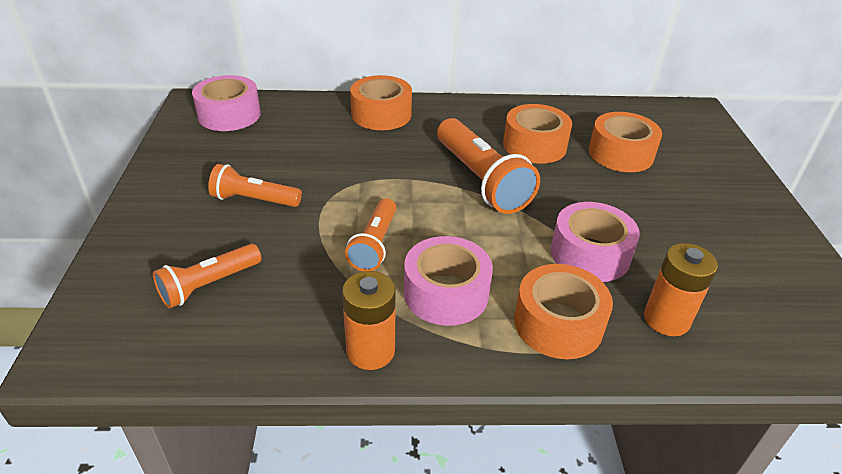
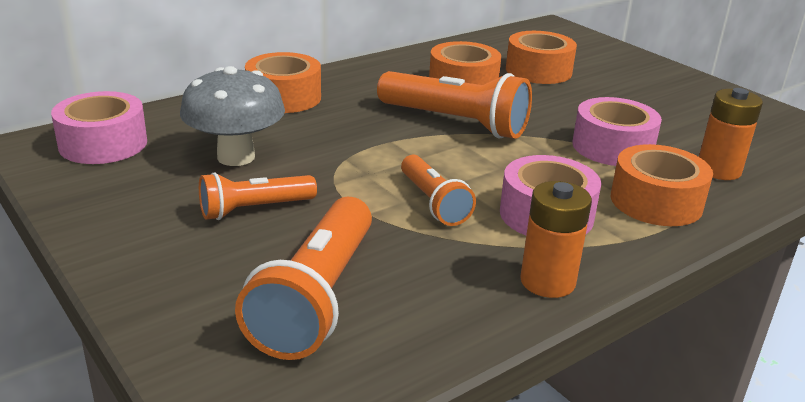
camera: 35 degrees left, 10 degrees down
orange flashlight [153,244,261,309] -> orange flashlight [235,197,372,360], size x1.67
none -> grey mushroom [180,66,285,166]

